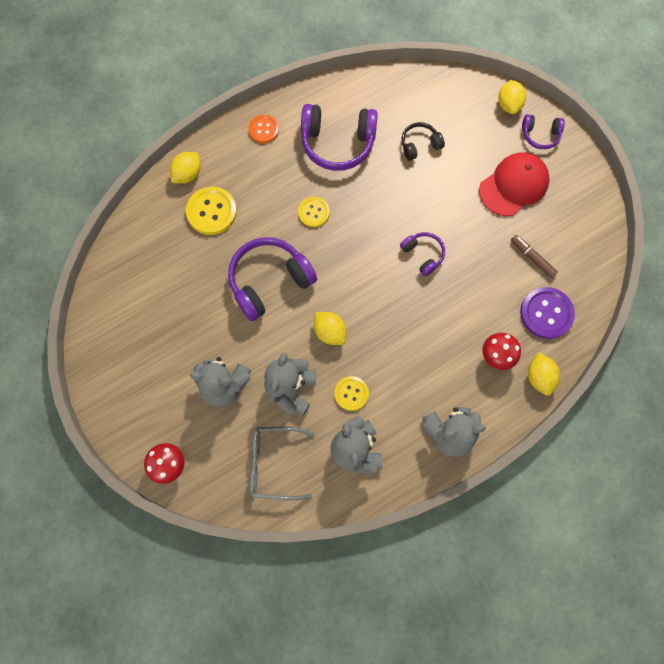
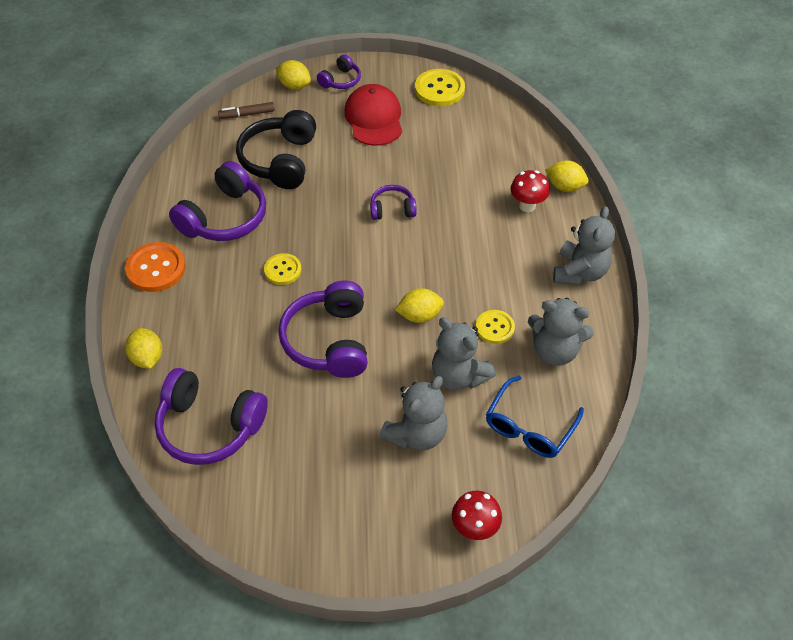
camera: 60 degrees left, 20 degrees down
yellow button [186,187,237,235] -> yellow button moved to [415,69,465,106]
orange button [248,115,279,143] -> orange button [125,242,186,292], size x1.58
grey glasses [250,427,315,501] -> blue glasses [486,376,584,458]
black headphones [402,122,445,161] -> black headphones [236,110,316,189], size x1.89
brown marker [511,235,558,278] -> brown marker moved to [218,102,275,119]
purple button [520,287,575,339] -> none
none -> purple headphones [154,368,268,465]

